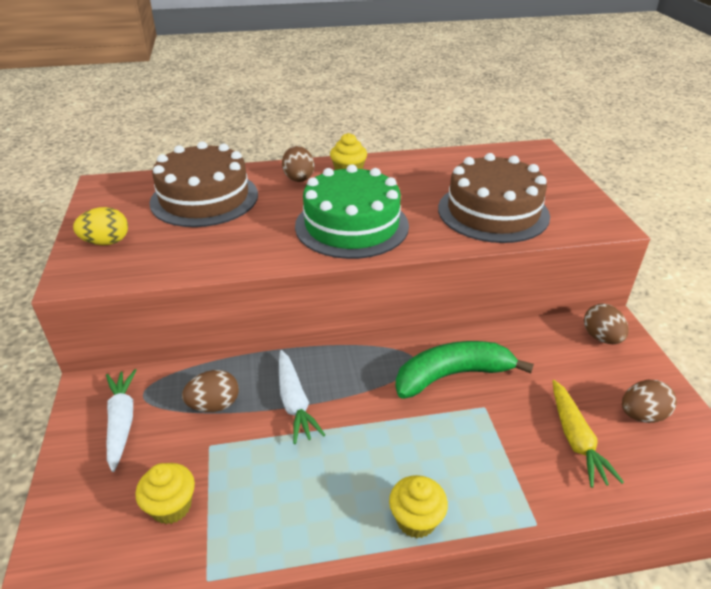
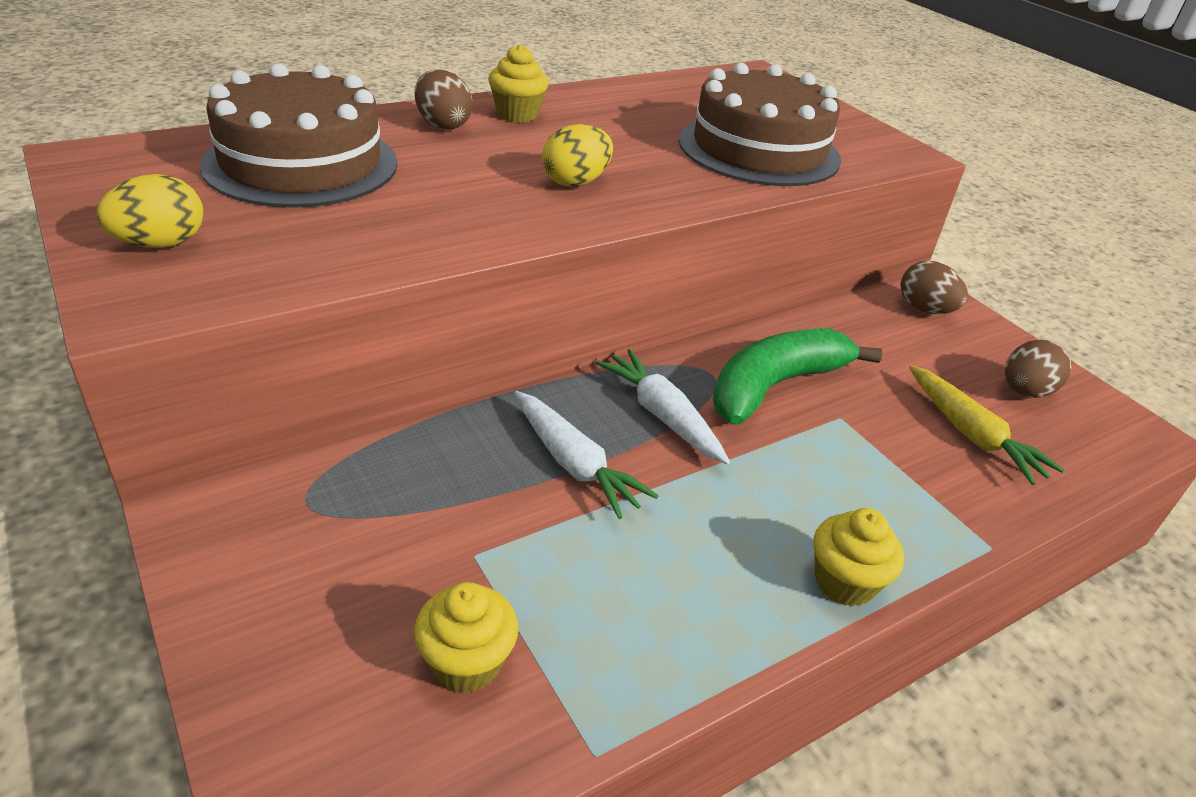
camera: 25 degrees left, 0 degrees up
white carrot [106,369,137,472] -> white carrot moved to [595,349,730,465]
brown egg [182,370,239,412] -> none
green cake [295,164,409,259] -> yellow egg [542,124,613,187]

